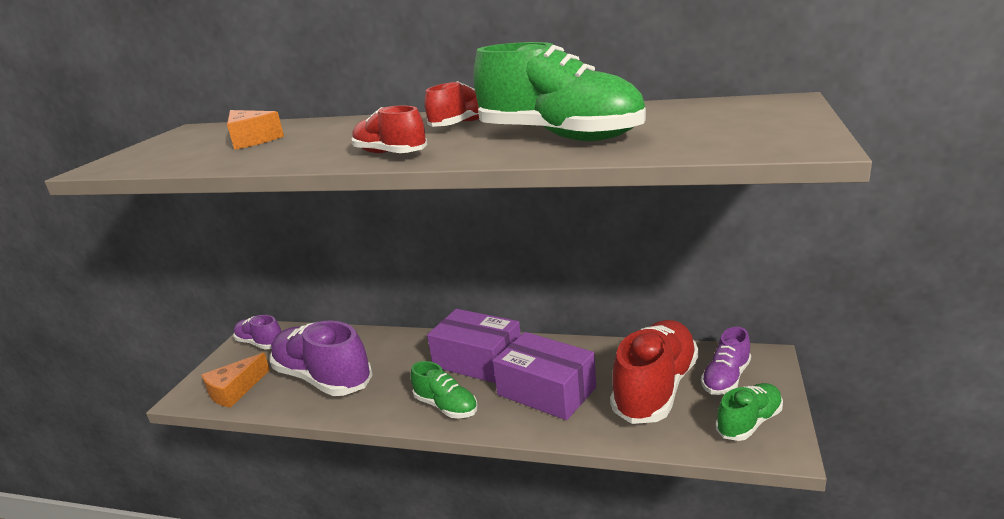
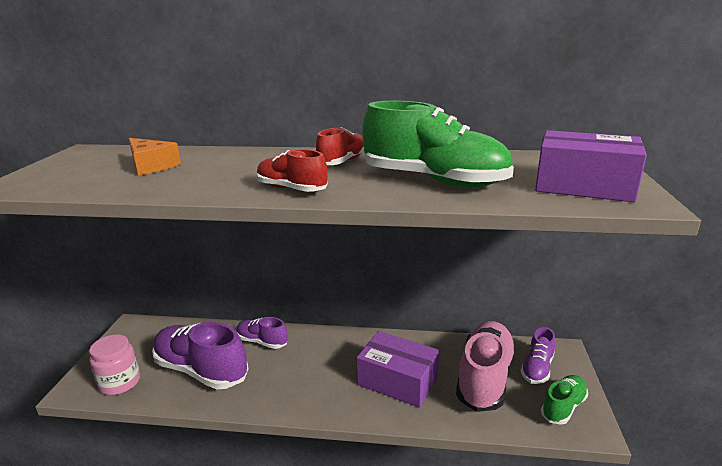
camera: 10 degrees left, 0 degrees up
orange cheese [201,353,270,408] -> pink jar [89,335,140,395]
purple shoe [233,315,281,350] -> purple shoe moved to [236,317,288,349]
green shoe [410,361,478,418] -> none
purple box [427,309,521,383] -> purple box moved to [535,130,647,202]
red shoe [610,320,699,424] -> pink shoe [456,321,516,412]

